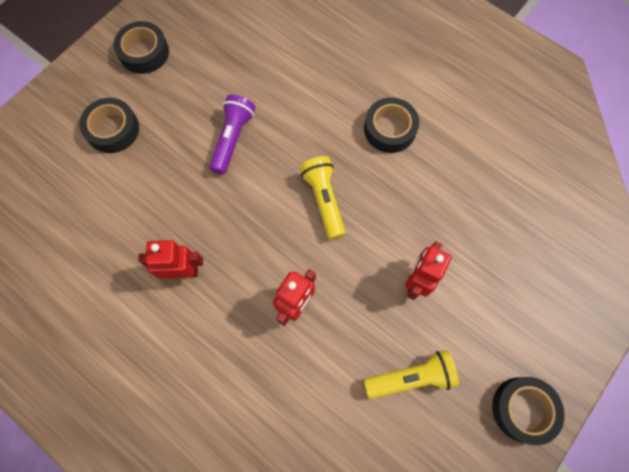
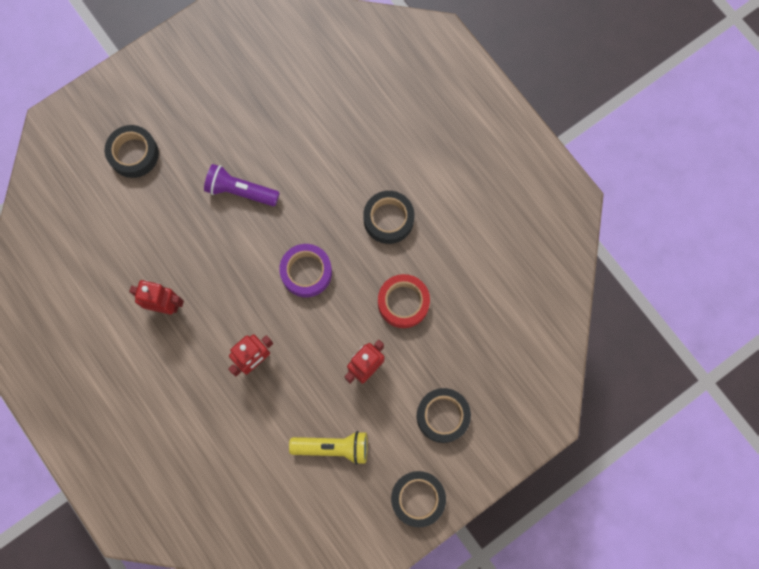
camera: 15 degrees right, 5 degrees up
black tape [113,21,169,74] -> black tape moved to [417,388,471,443]
purple flashlight [209,94,255,174] -> purple flashlight turned 105 degrees counterclockwise [204,164,279,206]
yellow flashlight [300,156,345,239] -> purple tape [279,244,332,297]
none -> red tape [378,274,430,328]

